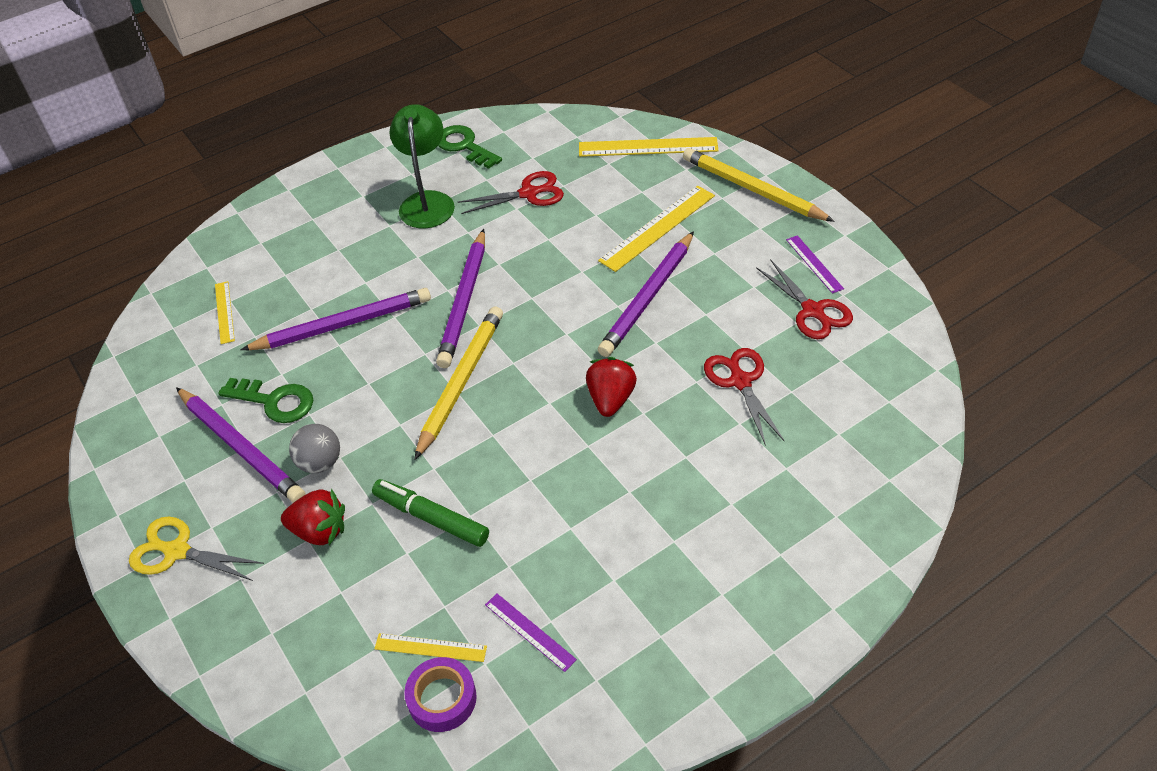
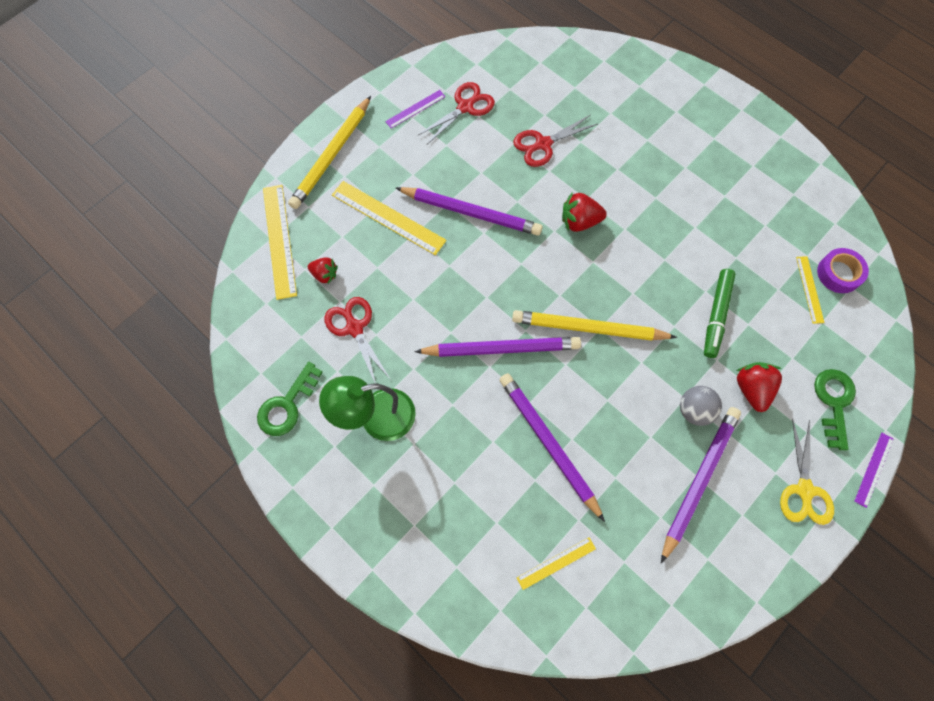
camera: 105 degrees left, 20 degrees up
green key [218,378,313,423] -> green key moved to [814,369,856,450]
purple ruler [485,594,577,672] -> purple ruler moved to [854,433,894,508]
none -> red strawberry [308,257,338,284]

